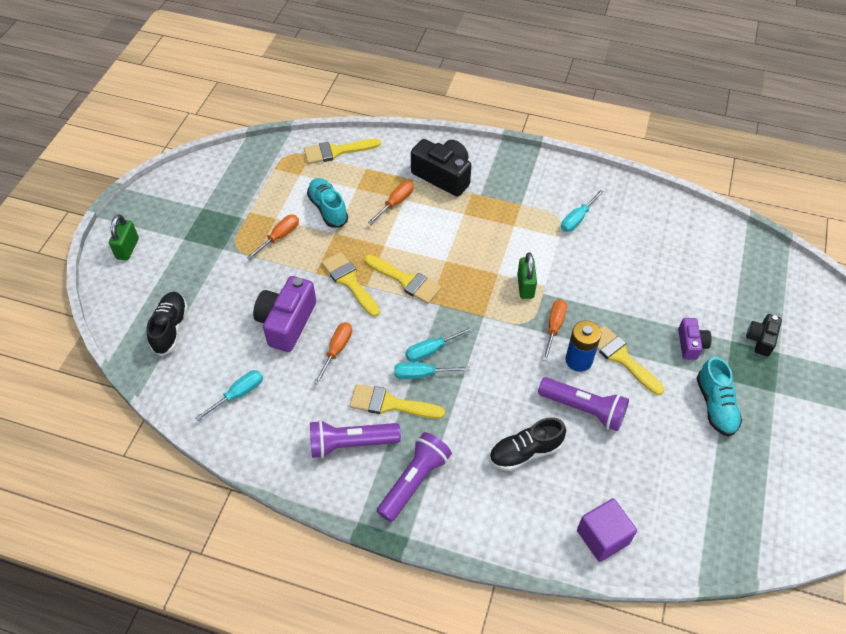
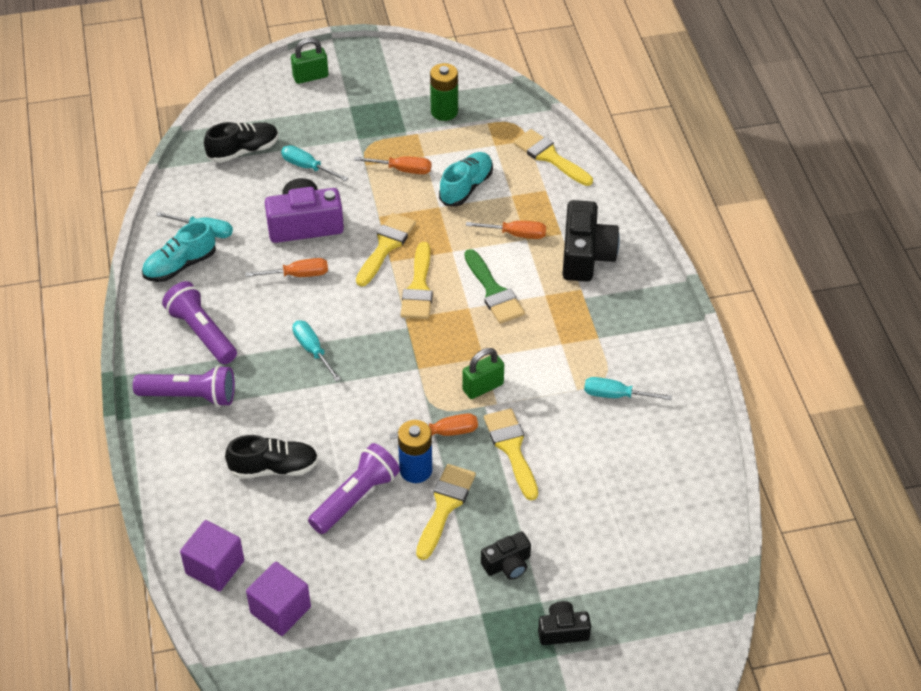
camera: 60 degrees right, 5 degrees down
yellow brush [350,384,445,419] -> yellow brush moved to [484,408,538,500]
turquoise screwdriver [405,326,474,362] -> turquoise screwdriver moved to [281,145,348,181]
black shoe [489,417,566,471] -> black shoe turned 135 degrees clockwise [225,435,318,479]
purple flashlight [538,377,629,431] -> purple flashlight turned 135 degrees counterclockwise [308,443,400,534]
purple camera [678,318,712,360] -> black camera [481,531,531,579]
turquoise shoe [697,357,742,436] -> turquoise shoe moved to [142,221,216,282]
none -> purple cube [246,562,311,636]
none -> green battery [430,63,458,121]
none -> green brush [464,249,525,324]

